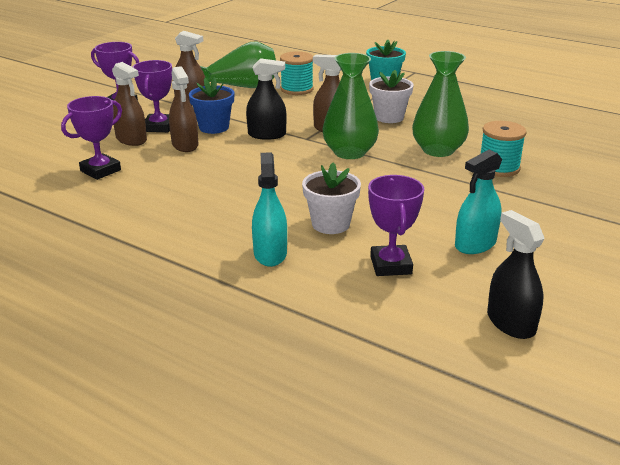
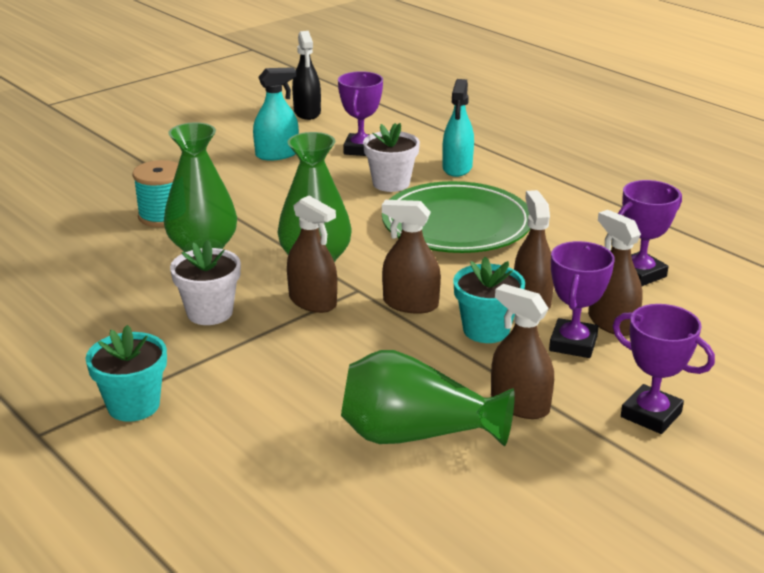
camera: 165 degrees left, 0 degrees up
blue flower pot [189,77,235,134] -> turquoise flower pot [453,257,525,343]
black spray bottle [246,58,287,140] -> brown spray bottle [382,200,441,314]
turquoise spool [280,51,314,95] -> none
none -> green plate [382,181,530,253]

